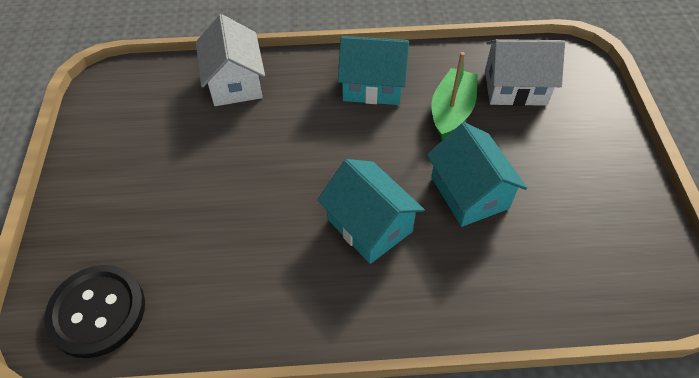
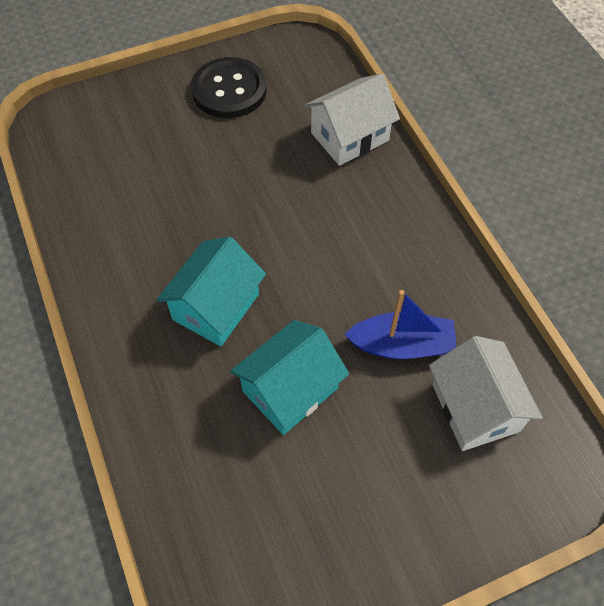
camera: 70 degrees right, 5 degrees up
black button [44,265,145,358] -> black button moved to [191,57,267,118]
turquoise house [338,36,409,105] -> none
green boat [432,52,478,140] -> blue boat [344,290,457,359]

